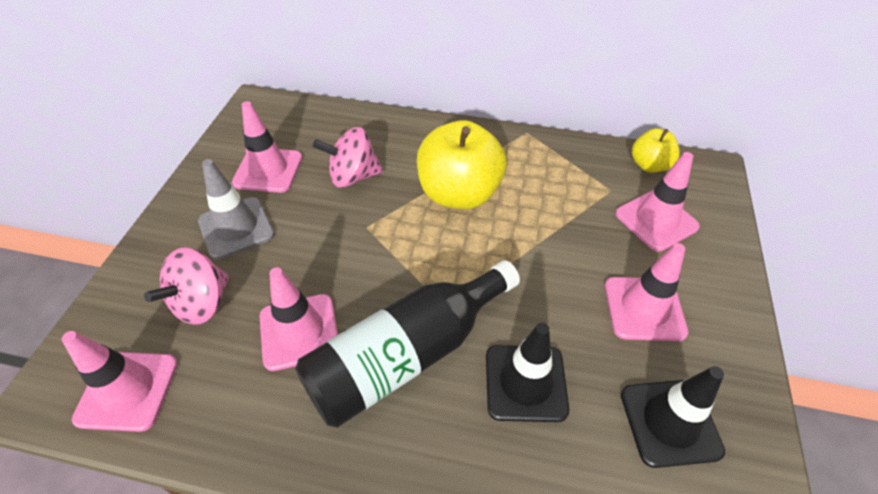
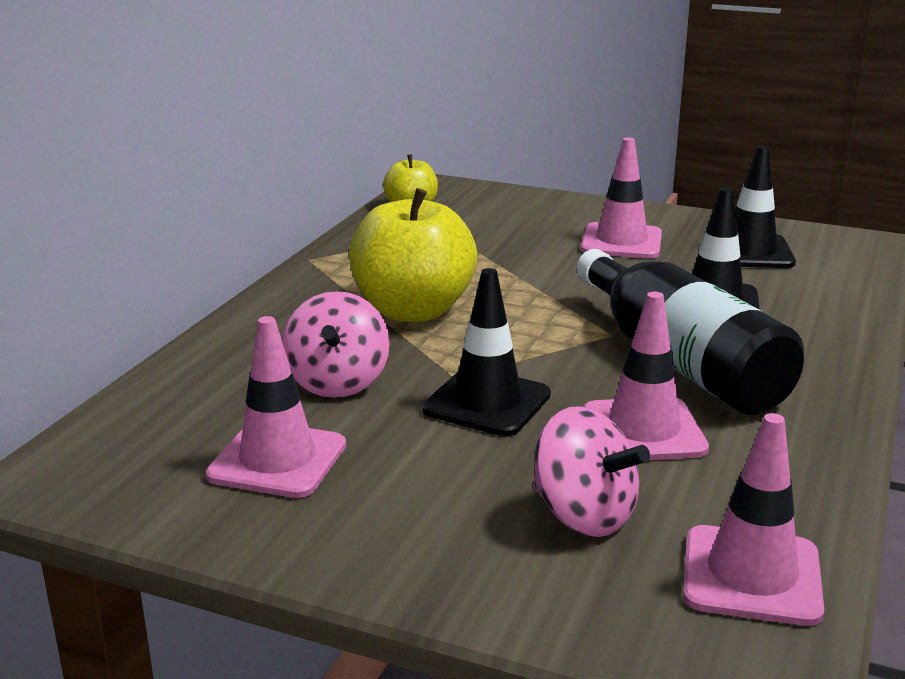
camera: 80 degrees left, 25 degrees down
grey traffic cone [198,159,275,260] -> none
pink traffic cone [615,152,700,251] -> none
none -> black traffic cone [422,268,551,436]

